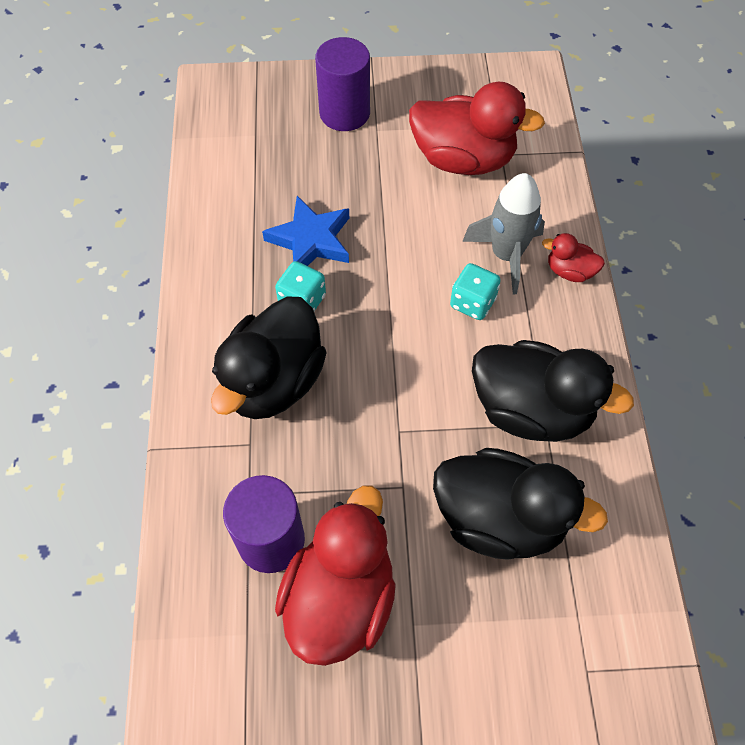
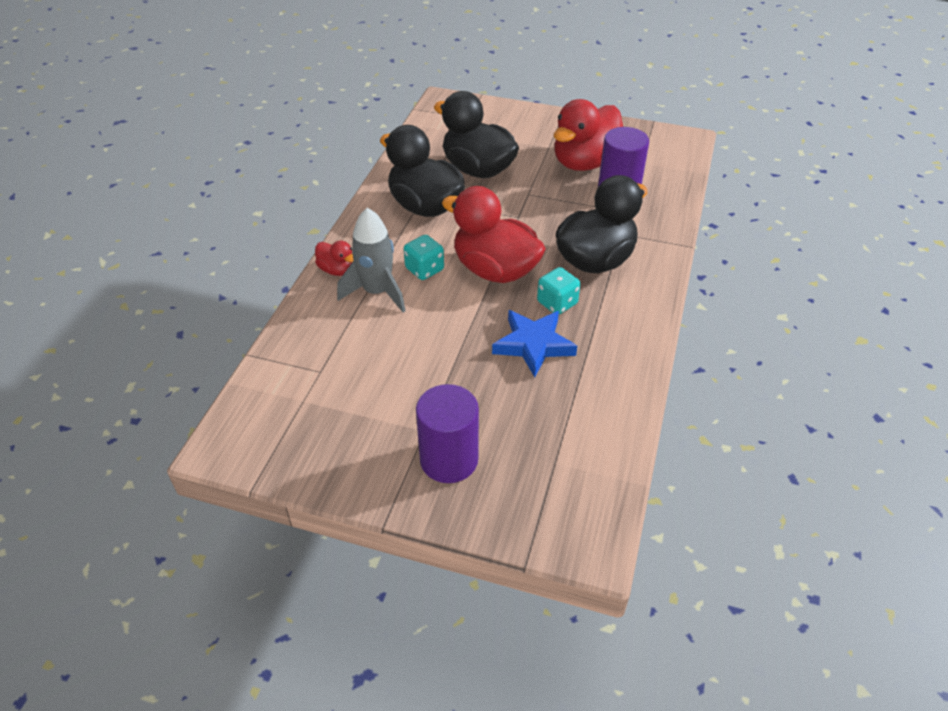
camera: 160 degrees left, 15 degrees down
red duck [409,82,545,175] -> red duck moved to [442,186,546,283]

